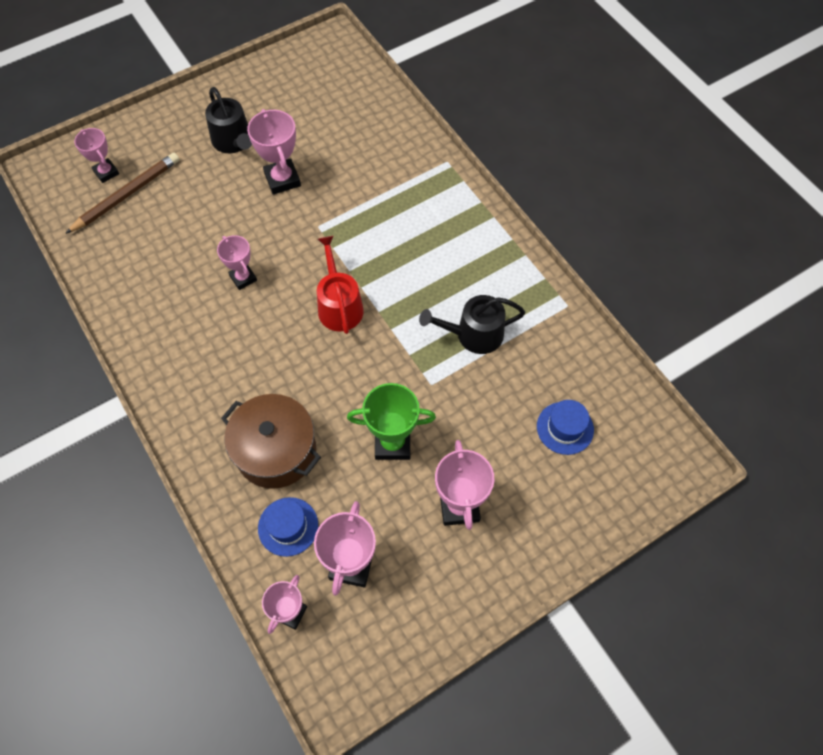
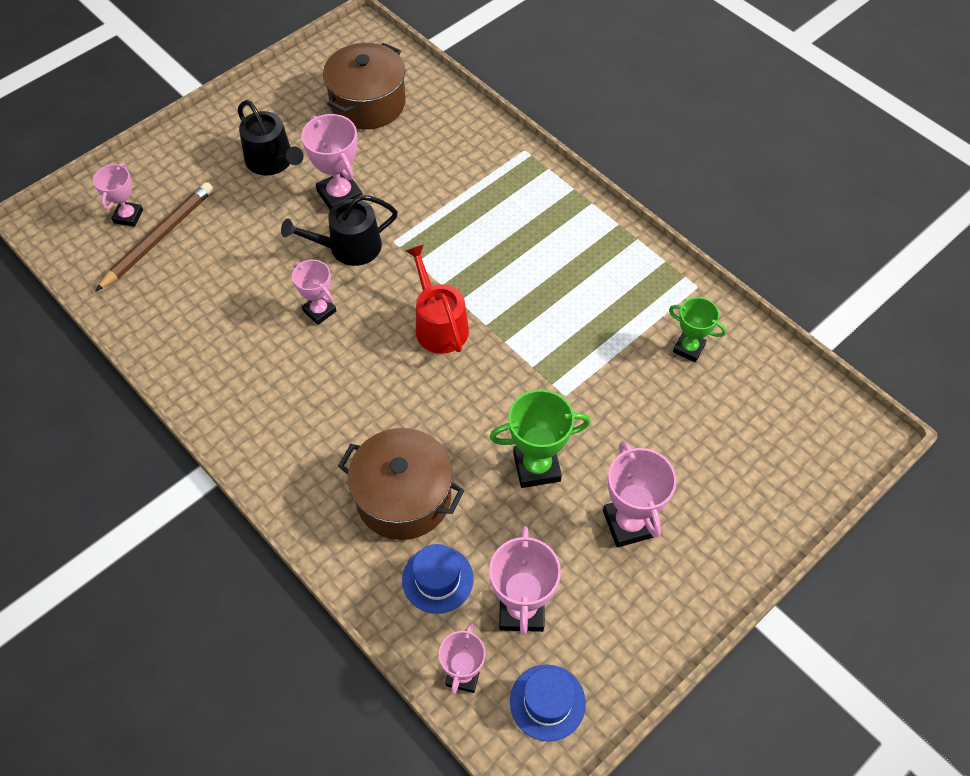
camera: 10 degrees left, 5 degrees down
pink trophy [74,128,119,183] -> pink trophy turned 60 degrees clockwise [93,163,143,227]
black watering can [419,295,525,354] -> black watering can moved to [281,195,398,266]
blue hat [537,400,594,455] -> blue hat moved to [510,665,586,741]
none -> brown pot [323,43,406,129]
none -> green trophy [669,297,726,362]

